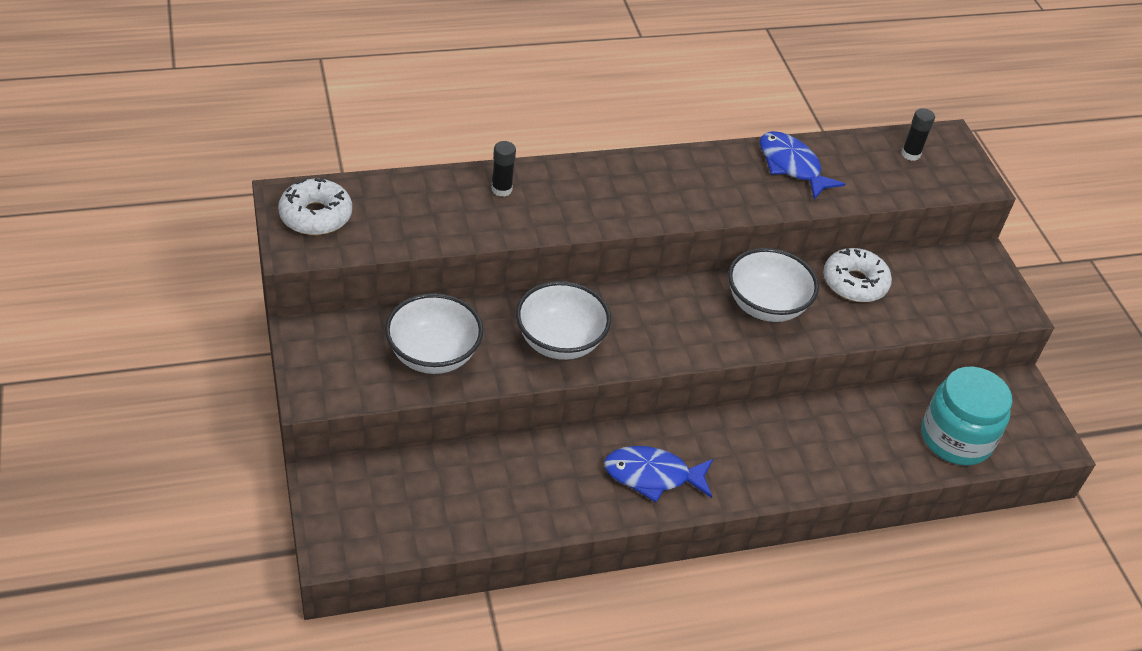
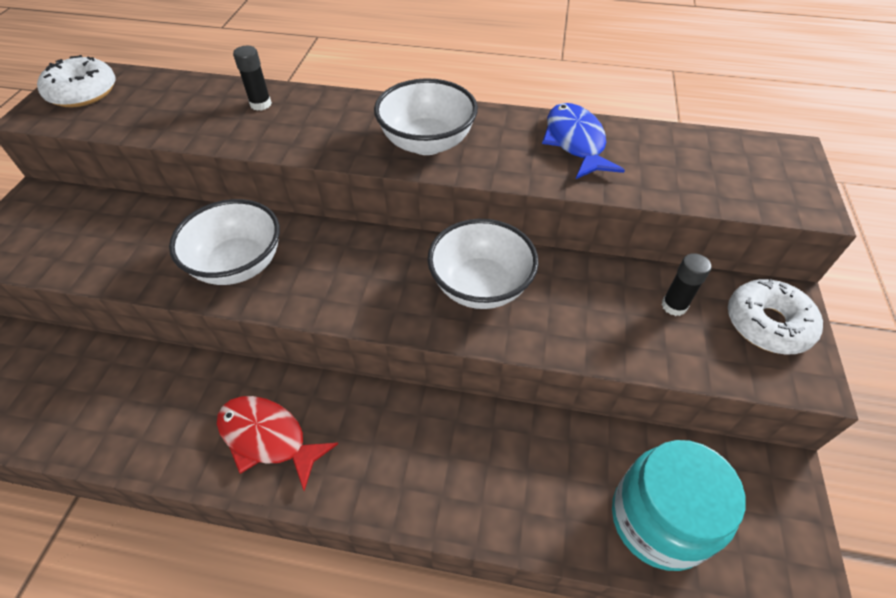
camera: 30 degrees right, 5 degrees up
white bowl [385,293,483,374] -> white bowl moved to [374,78,478,155]
blue fish [604,446,713,502] -> red fish [217,396,338,491]
white donut [823,248,892,302] -> white donut moved to [728,279,823,354]
black glue stick [901,108,935,161] -> black glue stick moved to [662,253,712,316]

